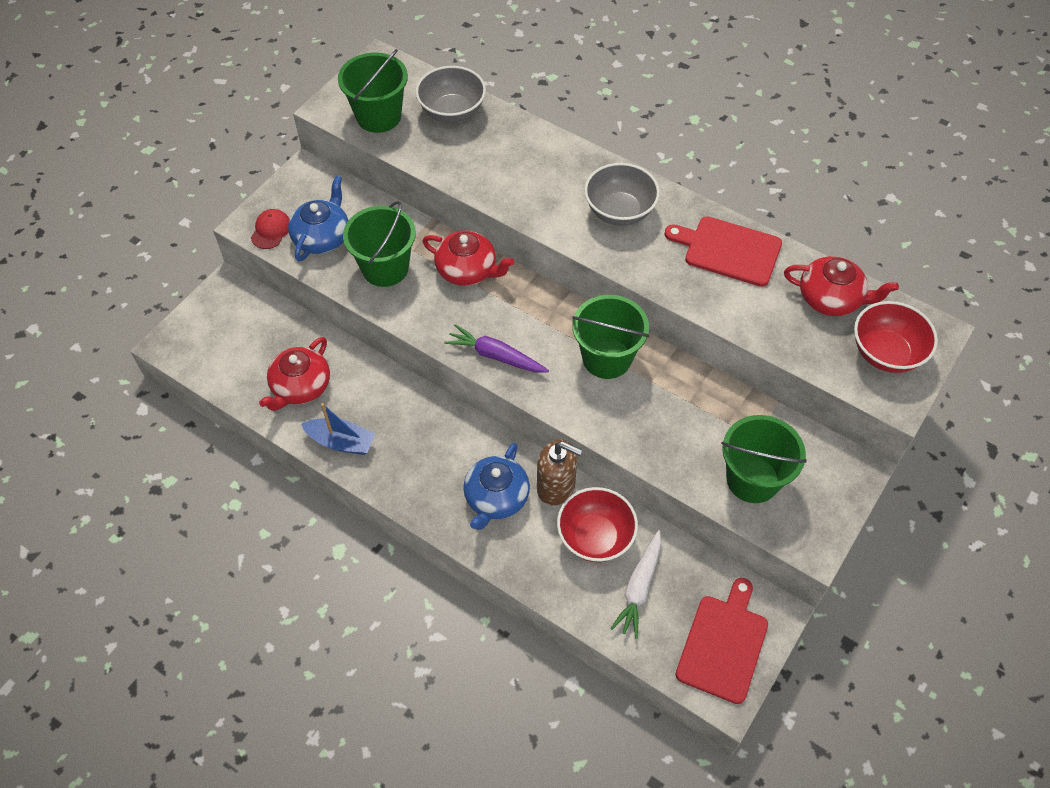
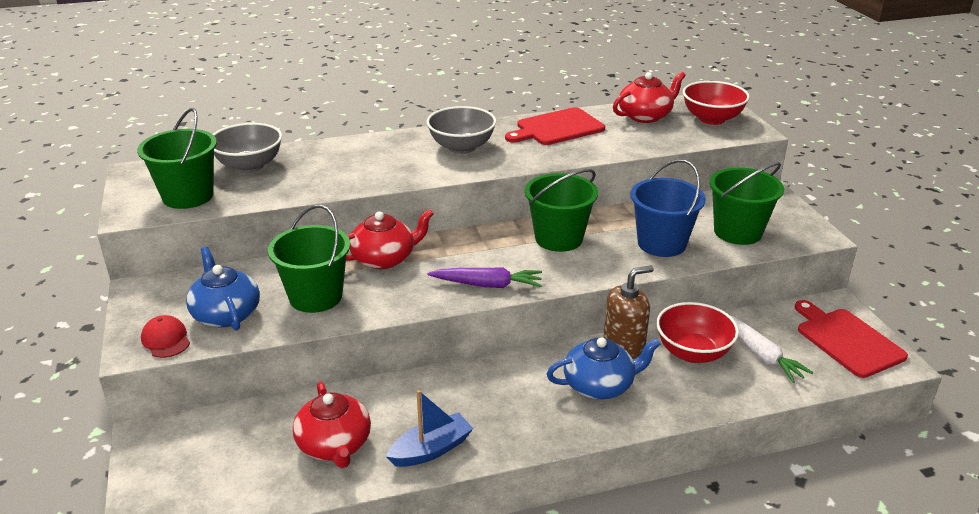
camera: 50 degrees left, 25 degrees down
purple carrot [444,324,549,373] -> purple carrot turned 150 degrees counterclockwise [428,267,542,288]
blue teapot [463,443,530,530] -> blue teapot turned 75 degrees counterclockwise [547,337,661,400]
none -> blue bucket [631,159,706,257]

